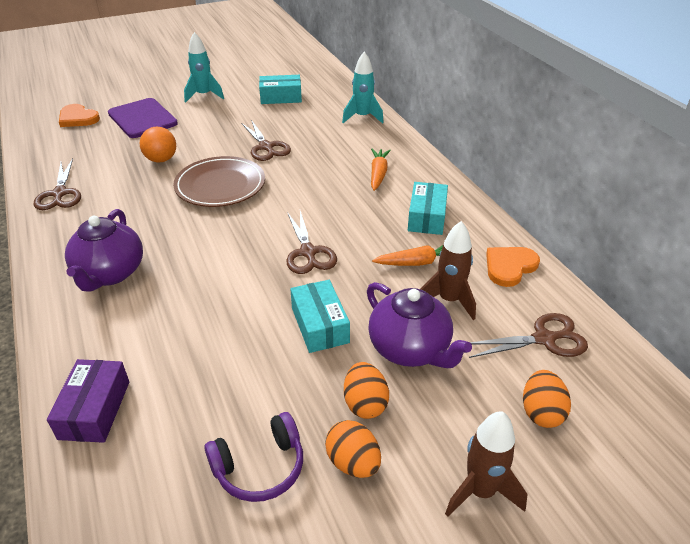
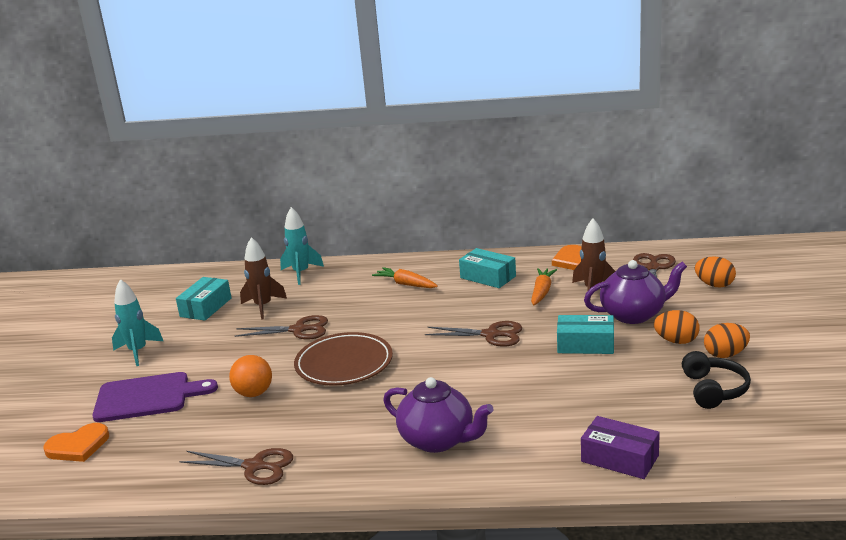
camera: 60 degrees left, 15 degrees down
purple headphones [204,412,303,502] -> black headphones [682,351,751,409]
brown rocket [445,411,527,517] -> brown rocket moved to [240,237,287,320]

